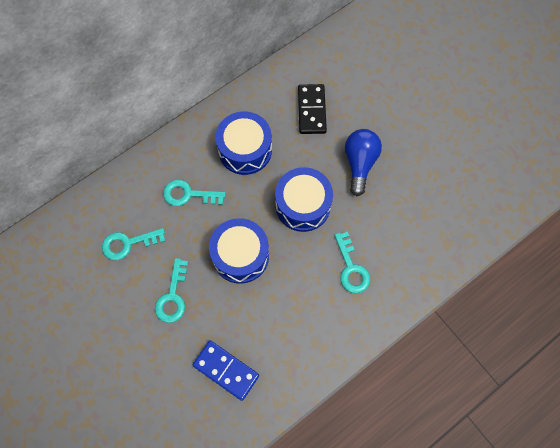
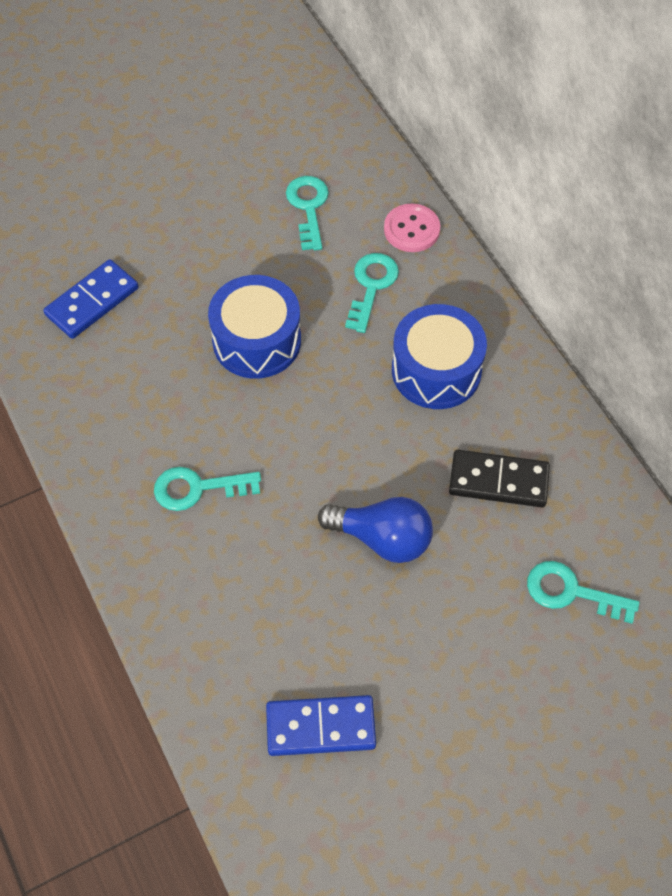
camera: 100 degrees right, 10 degrees down
turquoise key [155,258,188,323] -> turquoise key moved to [527,561,639,624]
blue drum [275,167,333,232] -> none
none -> blue domino [266,695,376,756]
none -> pink button [384,204,440,252]

